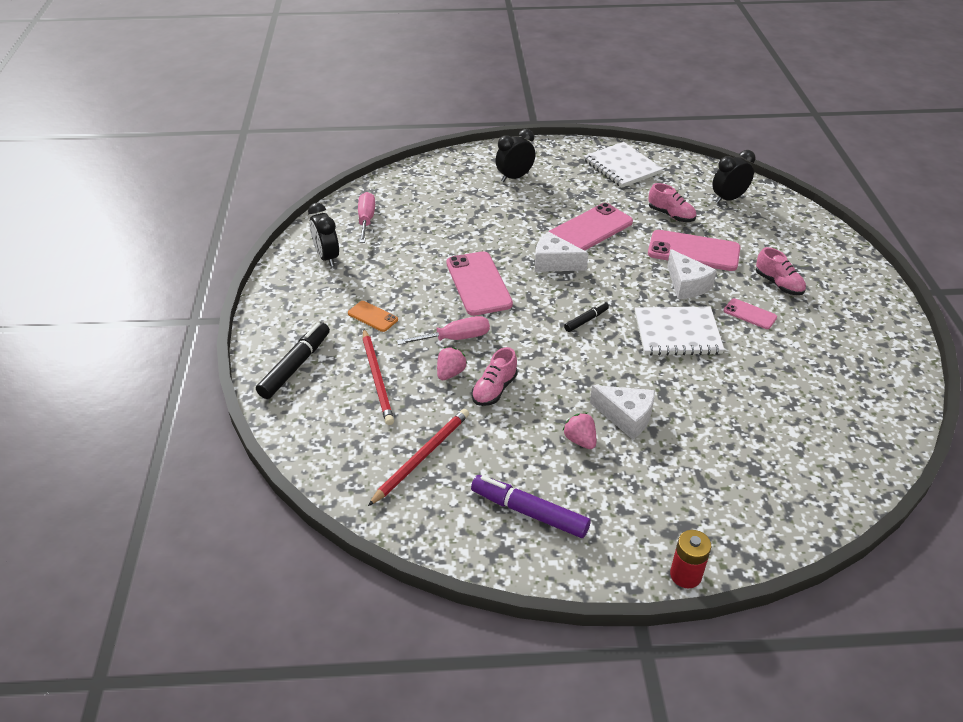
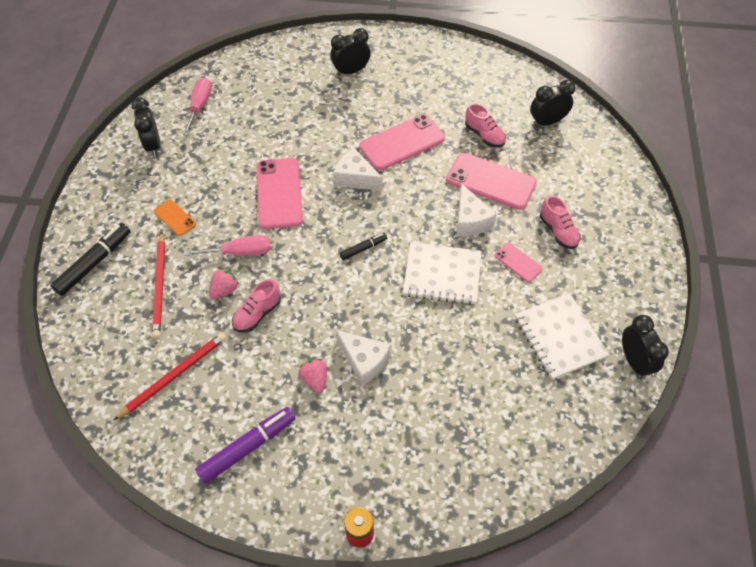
camera: 10 degrees right, 15 degrees up
purple marker [471,475,591,538] -> purple marker turned 105 degrees clockwise [195,407,295,484]
white notebook [584,142,663,187] -> white notebook moved to [515,293,610,380]
none -> black clock [622,315,669,379]

